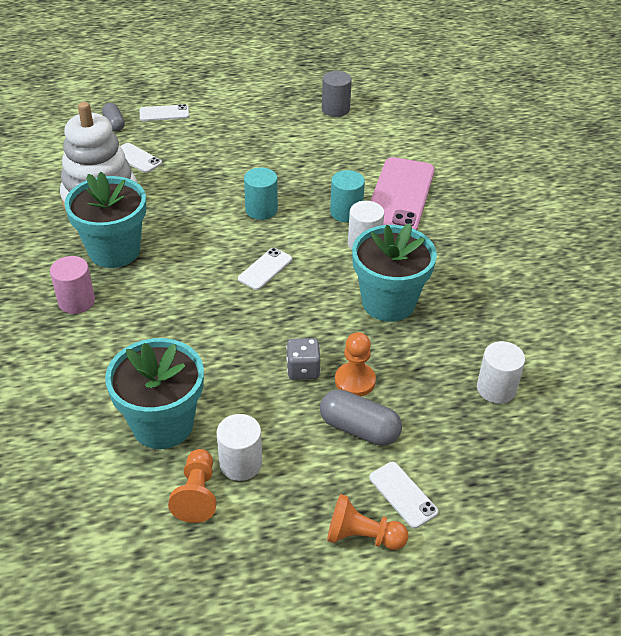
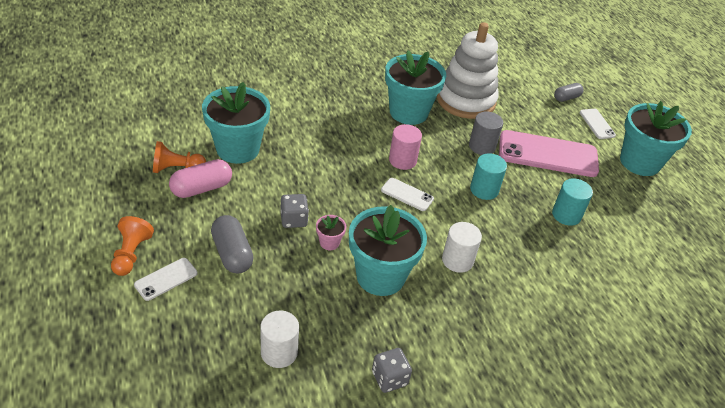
camera: 80 degrees right, 0 degrees up
pink cylinder [50,256,95,314] -> pink cylinder moved to [389,124,422,170]
white phone [121,143,162,173] -> none
white cylinder [216,414,262,481] -> pink capsule [169,159,232,198]
grey capsule [320,390,402,446] -> grey capsule turned 45 degrees counterclockwise [211,215,254,273]
grey cylinder [322,71,352,117] -> grey cylinder moved to [469,111,503,155]
turquoise cylinder [330,170,365,222] -> turquoise cylinder moved to [552,178,593,226]
orange pawn [335,332,376,396] -> none
pink phone [371,157,435,230] -> pink phone moved to [499,130,599,177]
none -> pink flower pot [316,215,346,250]
none -> grey dice [372,348,412,393]
none -> turquoise flower pot [620,101,692,176]

